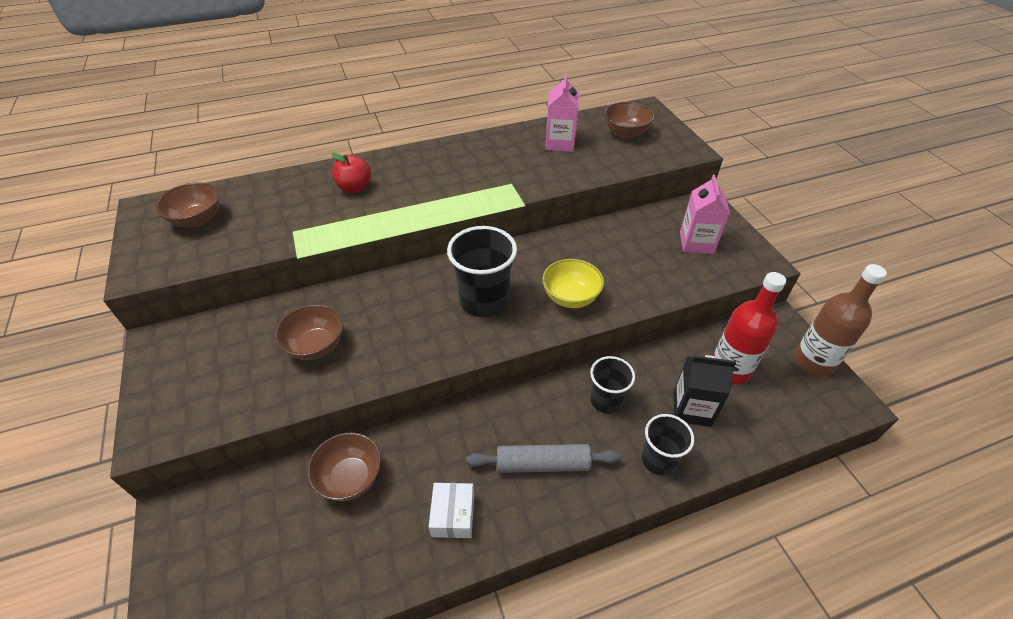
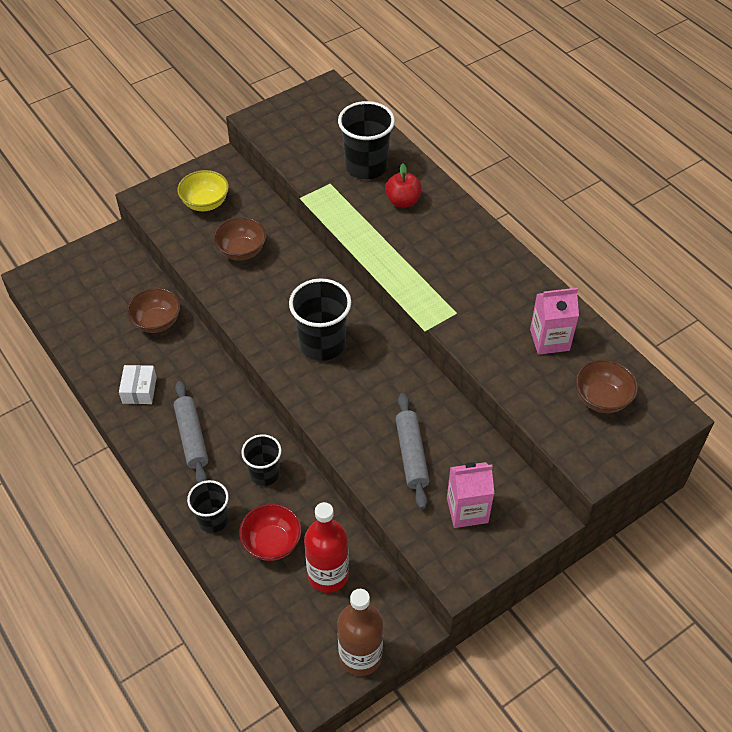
camera: 75 degrees right, 5 degrees up
brown bowl [155,182,219,228] -> none
white box [429,483,474,538] -> white box turned 75 degrees counterclockwise [119,365,157,404]
yellow bowl [542,259,604,308] -> yellow bowl moved to [177,170,229,211]
black carton [673,355,736,427] -> red bowl [239,504,301,561]
none -> black cup [338,101,395,179]
none -> grey rolling pin [396,393,430,509]

